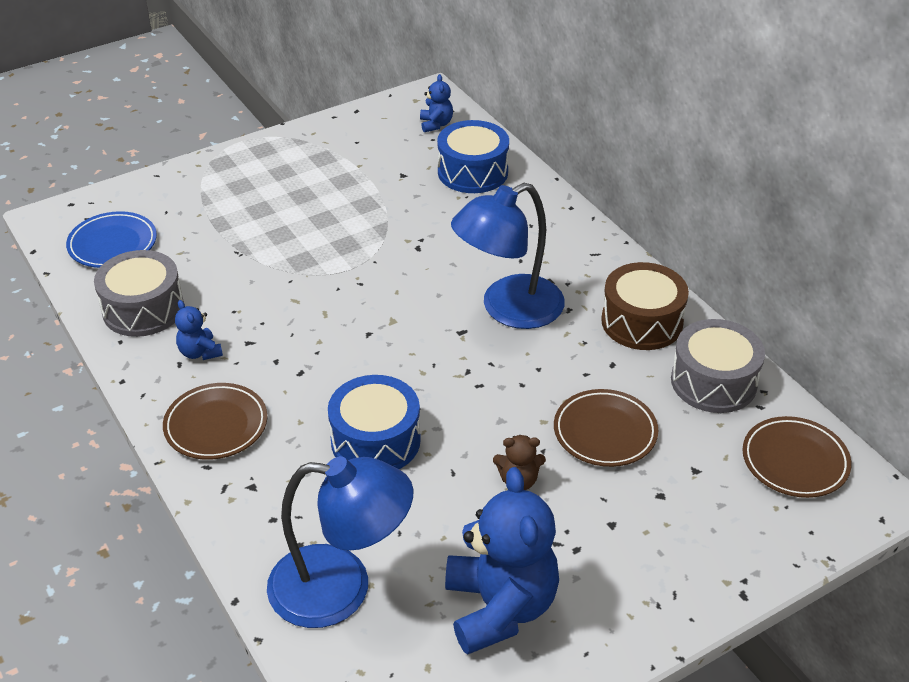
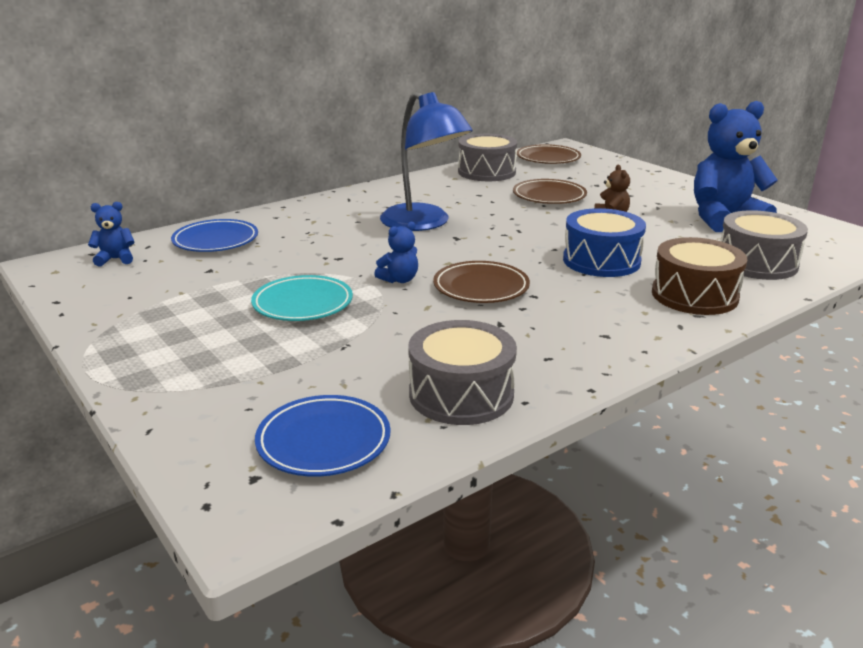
camera: 95 degrees left, 15 degrees down
brown plate [163,383,267,460] -> brown plate moved to [433,261,530,303]
blue teddy bear [175,300,223,360] -> blue teddy bear moved to [374,222,418,283]
blue lamp [267,456,414,628] -> grey drum [720,210,808,280]
blue drum [437,120,509,193] -> blue plate [171,219,258,252]
brown drum [601,262,689,350] -> brown drum moved to [652,237,747,315]
none -> turquoise plate [251,275,353,321]

